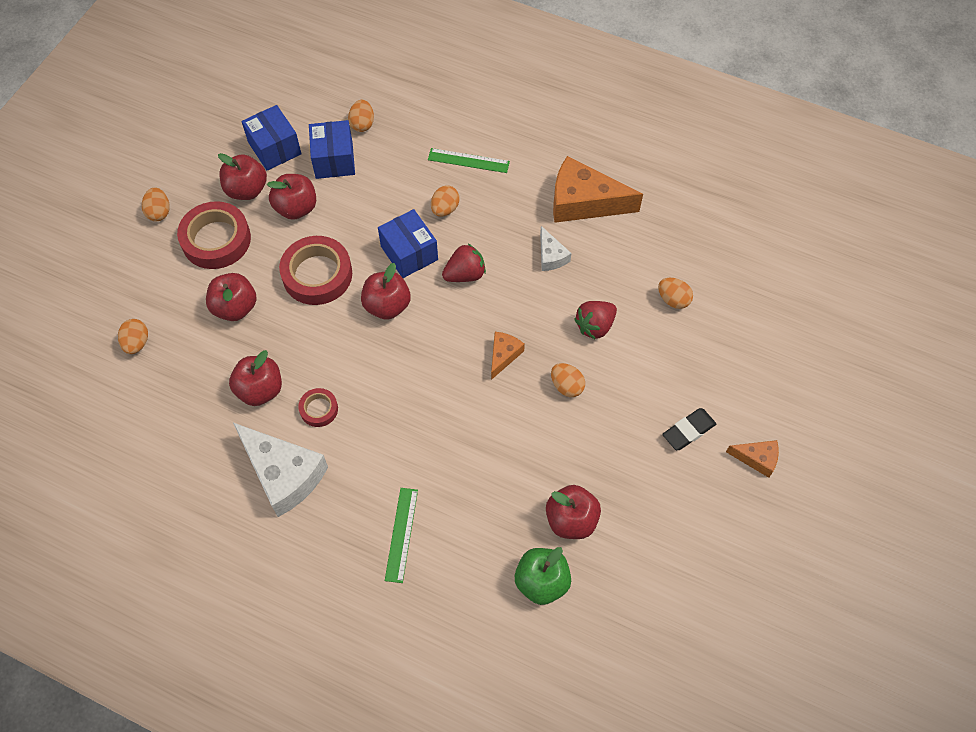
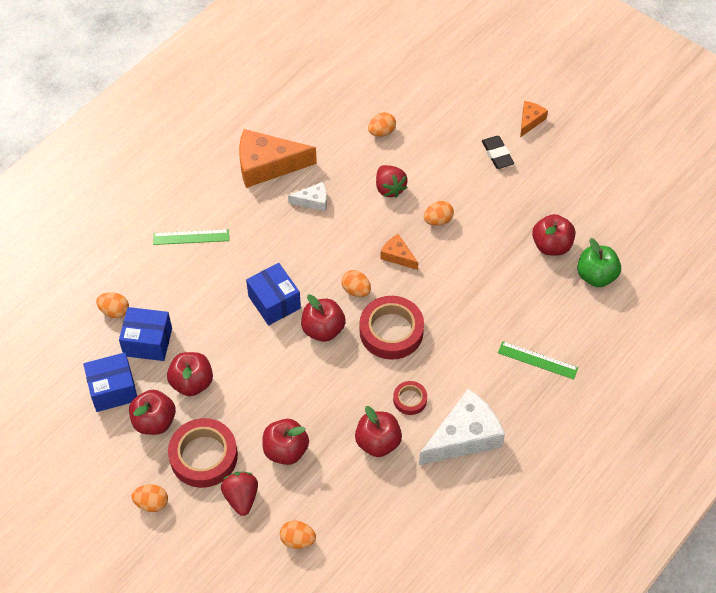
camera: 75 degrees left, 5 degrees down
red tape [279,236,352,305] -> red tape moved to [360,296,424,360]
blue box [378,209,438,278] -> blue box turned 75 degrees clockwise [246,263,301,325]
green ruler [428,148,510,173] -> green ruler turned 60 degrees clockwise [153,229,229,245]
orange egg [431,186,459,217] -> orange egg moved to [341,270,371,297]
red strawberry [442,244,486,282] -> red strawberry moved to [221,472,258,516]
orange cheese [553,156,643,223] -> orange cheese turned 60 degrees clockwise [239,129,317,188]

